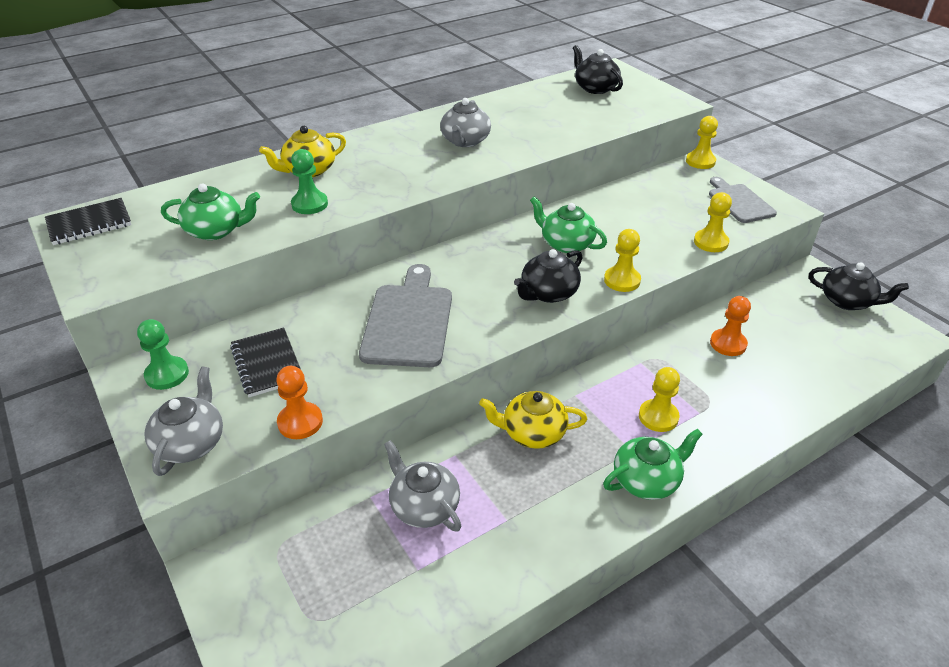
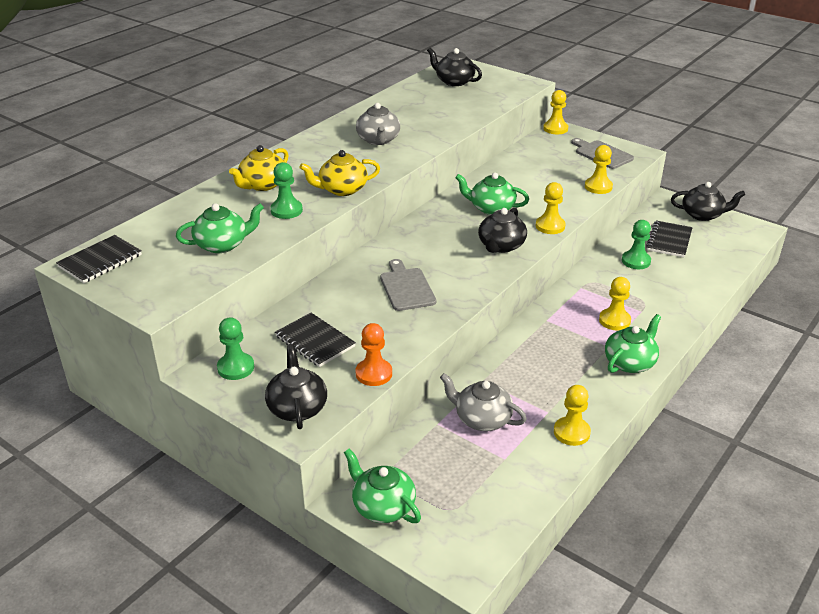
camera: 20 degrees left, 5 degrees down
grey teapot [144,366,223,476] -> black teapot [265,344,327,429]
grey cutting board [359,264,452,367] -> grey cutting board [380,259,436,311], size x0.65
yellow teapot [479,391,587,449] -> yellow teapot moved to [299,150,380,196]
orange pawn [710,296,751,356] -> green pawn [622,220,651,269]
none -> green teapot [344,448,421,523]
none -> yellow pawn [554,385,591,446]
none -> black notebook [646,221,693,257]

